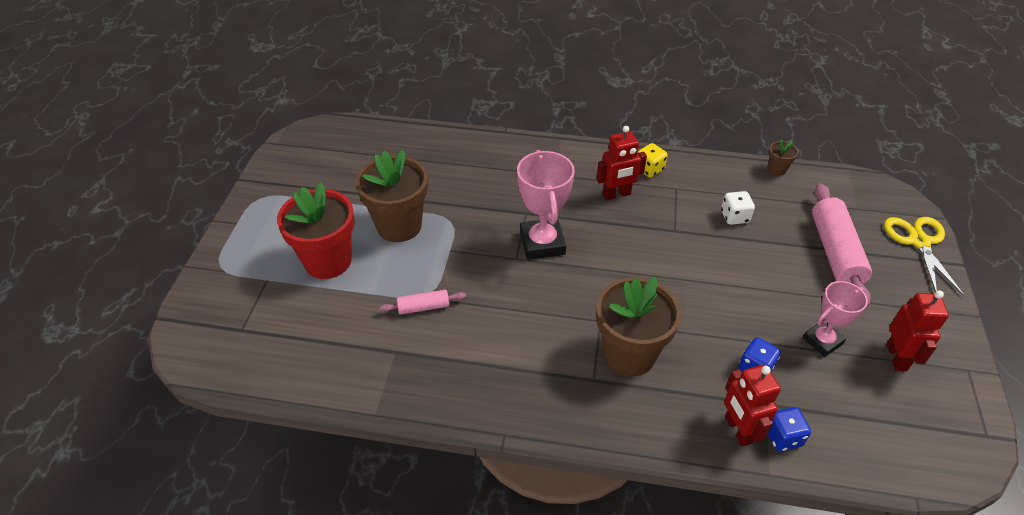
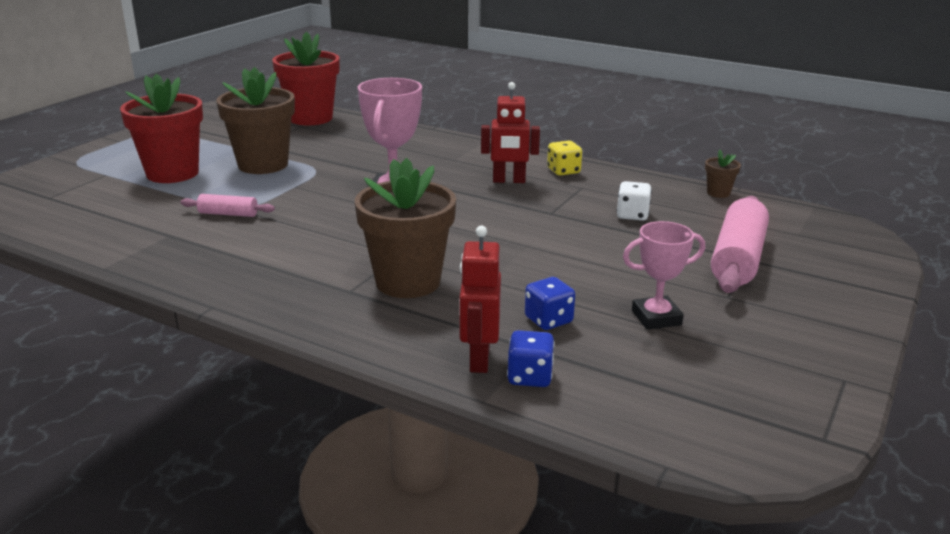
camera: 20 degrees right, 20 degrees down
yellow scissors [884,217,965,296] -> none
red robot [887,290,949,371] -> none
none -> red flower pot [272,32,340,125]

